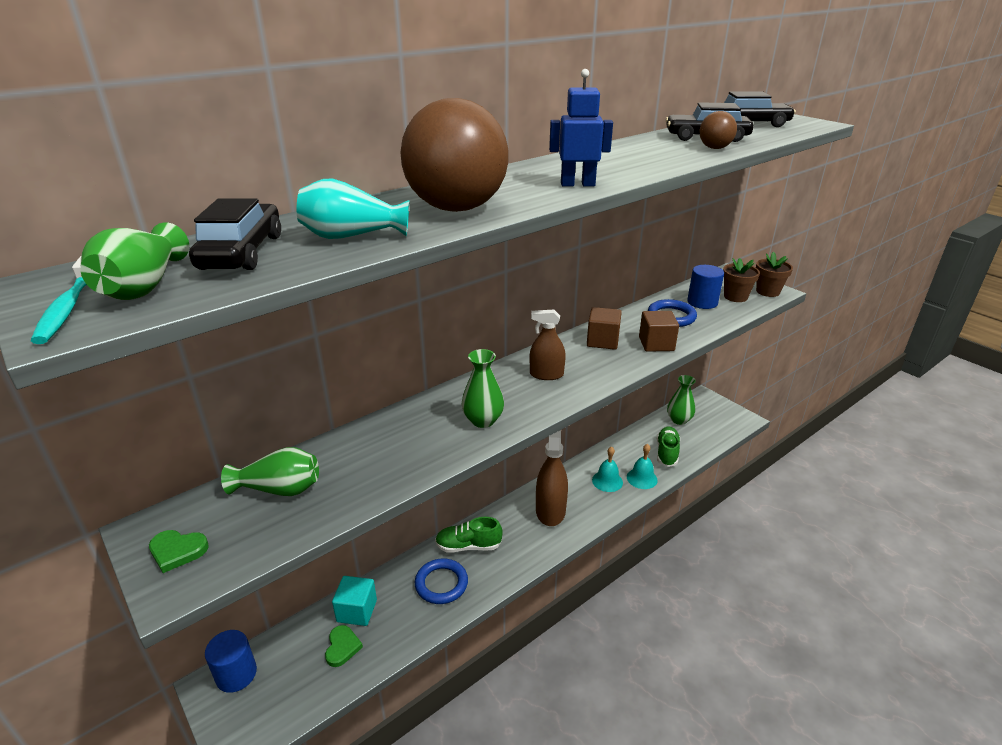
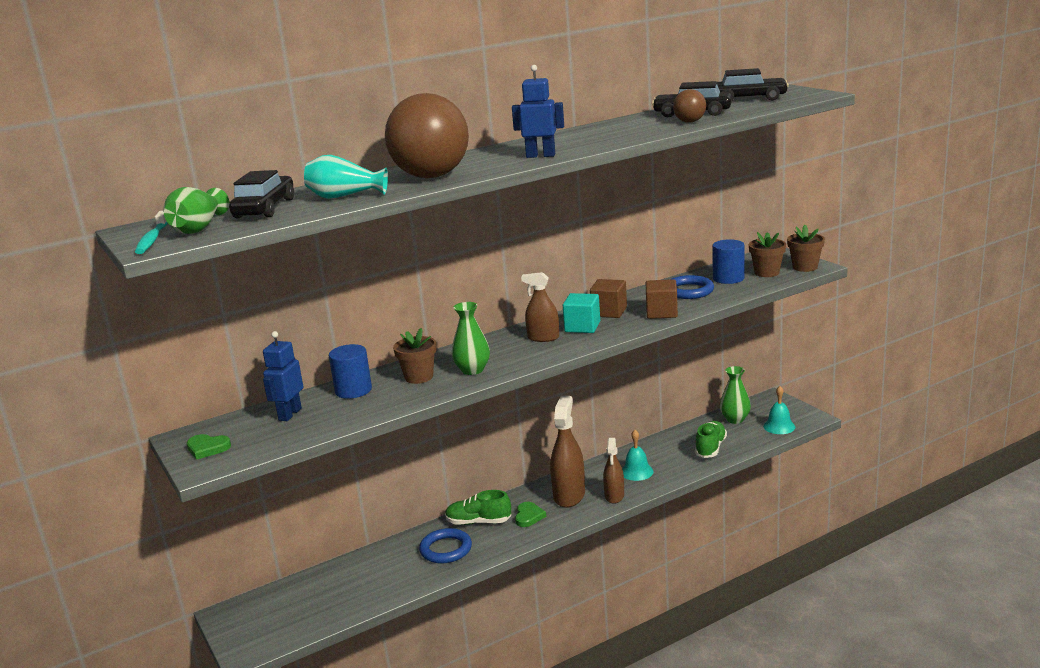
camera: 10 degrees right, 10 degrees down
blue cylinder [205,630,257,693] -> blue cylinder moved to [329,344,372,399]
green vase [221,447,319,496] -> blue robot [263,331,303,421]
green heart [325,625,363,667] -> green heart moved to [515,502,546,527]
turquoise cube [332,576,377,626] -> turquoise cube moved to [563,293,600,333]
turquoise bell [627,444,658,489] -> turquoise bell moved to [763,386,795,434]
none -> brown flower pot [393,328,436,384]
none -> brown spray bottle [603,438,624,504]

